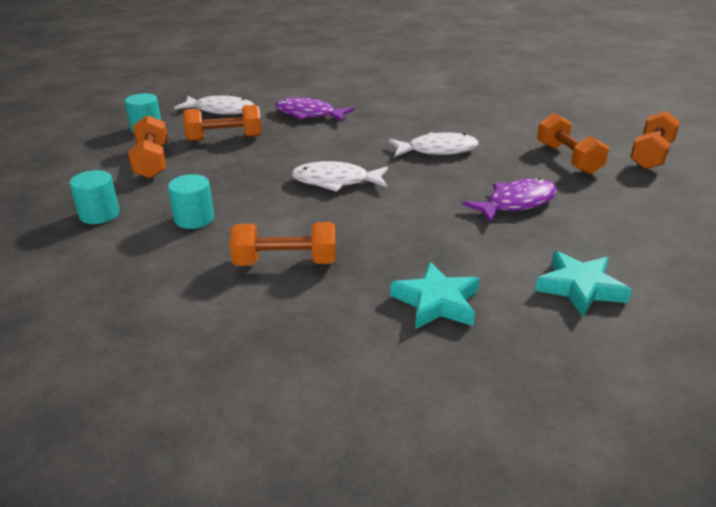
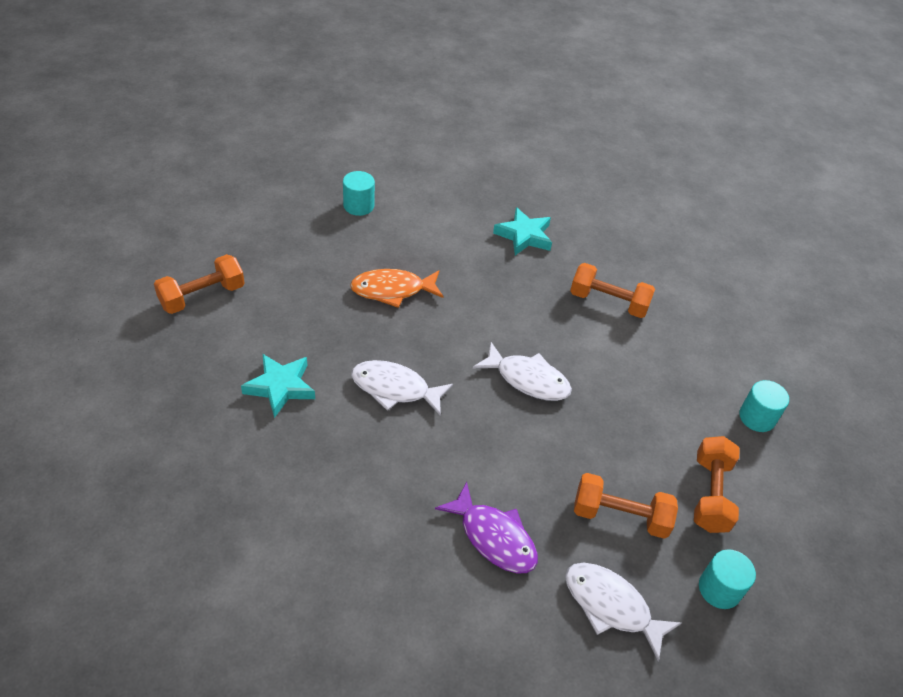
camera: 160 degrees left, 15 degrees up
turquoise cylinder [168,174,214,229] -> turquoise cylinder moved to [343,171,375,216]
purple fish [462,178,557,223] -> orange fish [350,269,444,308]
turquoise star [535,251,632,317] -> turquoise star moved to [241,354,315,418]
orange dumbbell [537,113,609,174] -> none

